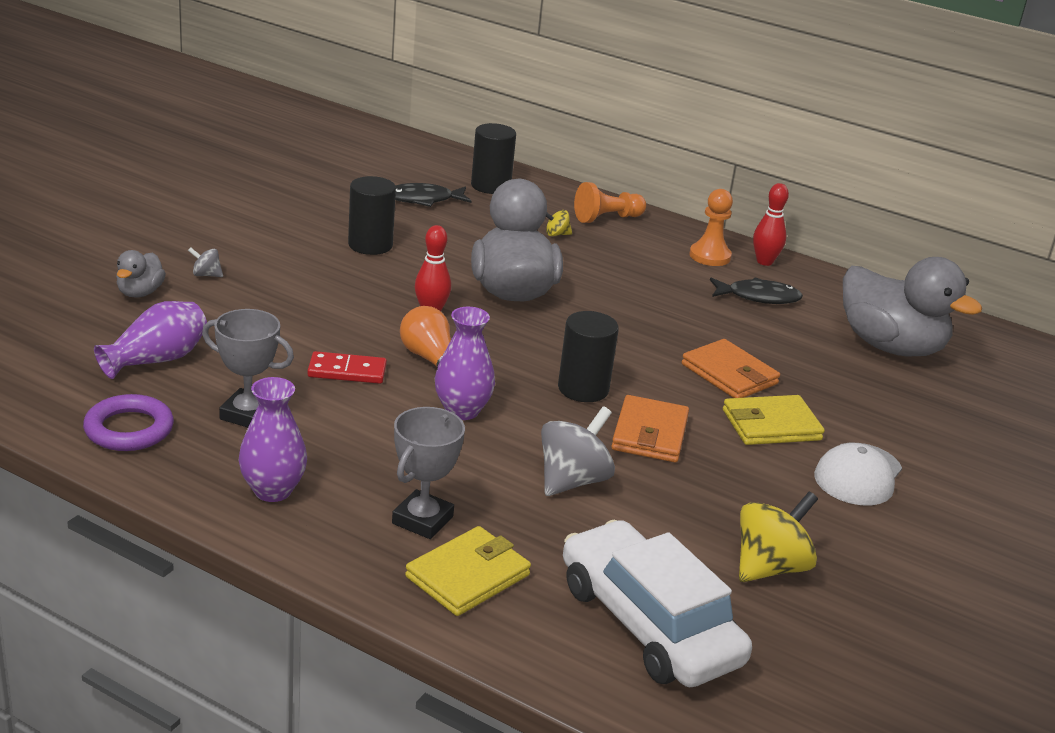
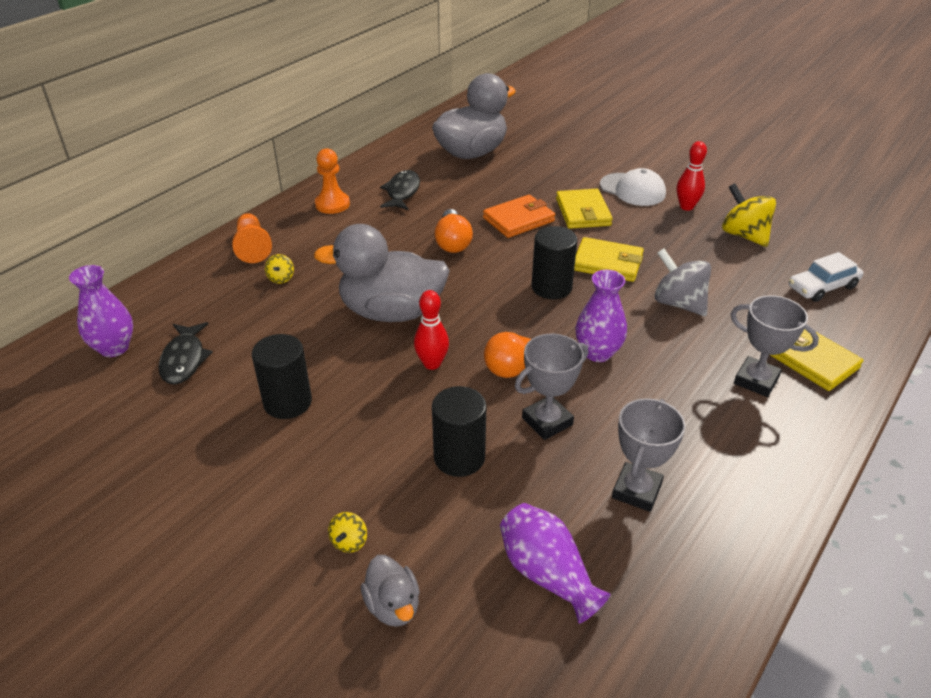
camera: 80 degrees left, 10 degrees up
purple ring [83,394,174,451] -> none
grey duck [116,250,166,298] -> grey duck turned 45 degrees clockwise [361,555,420,627]
grey spinning top [188,247,223,277] -> yellow spinning top [328,512,367,553]
purple vase [239,377,307,502] -> purple vase moved to [69,265,133,357]
red domino [307,351,387,384] -> grey trophy [515,334,588,440]
black cylinder [471,123,516,194] -> black cylinder moved to [432,386,486,477]
white car [563,520,752,687] -> white car [789,252,863,302], size x0.55
orange wallet [611,395,689,462] -> yellow wallet [574,237,644,282]
red bowling pin [753,183,789,266] -> red bowling pin moved to [677,141,707,211]
none -> orange light bulb [434,209,473,253]

